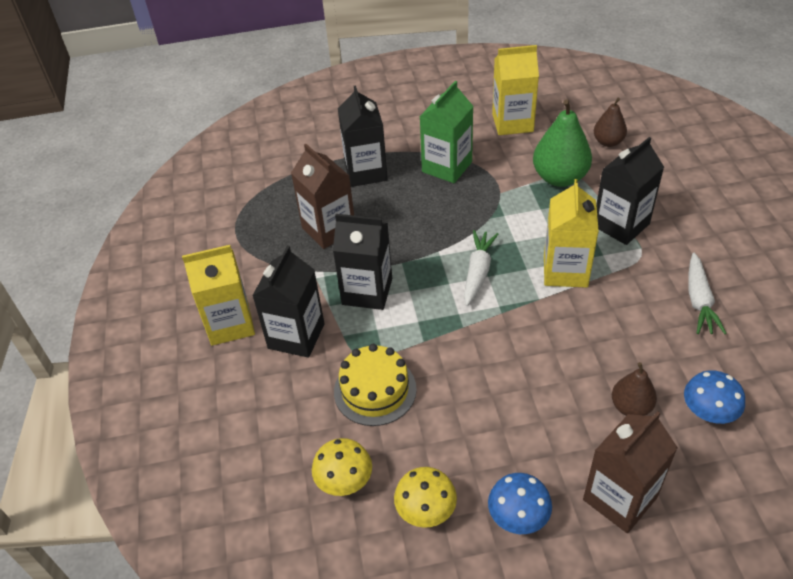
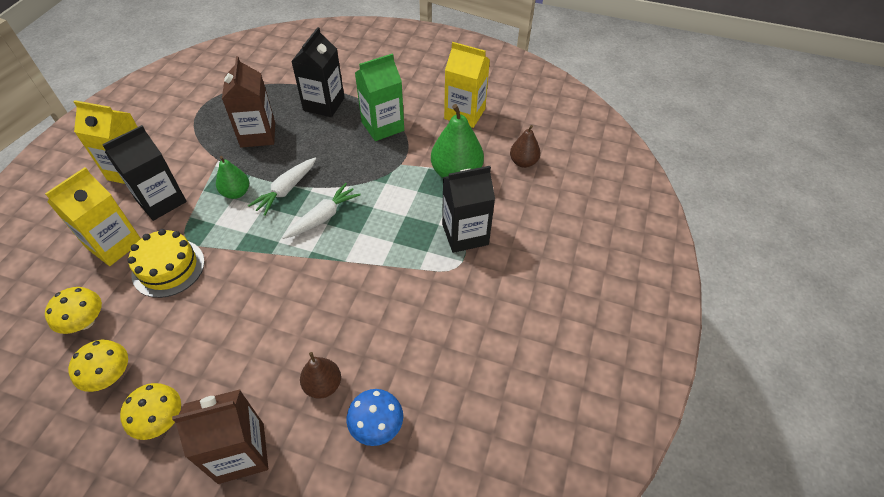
camera: 25 degrees right, 5 degrees up
black carton [333,214,392,310] -> green pear [216,156,249,199]
blue mushroom [488,473,552,534] -> yellow mushroom [120,383,181,440]
yellow carton [544,179,599,287] -> yellow carton moved to [45,167,141,266]
white carrot [688,253,727,334] -> white carrot moved to [248,158,316,216]

